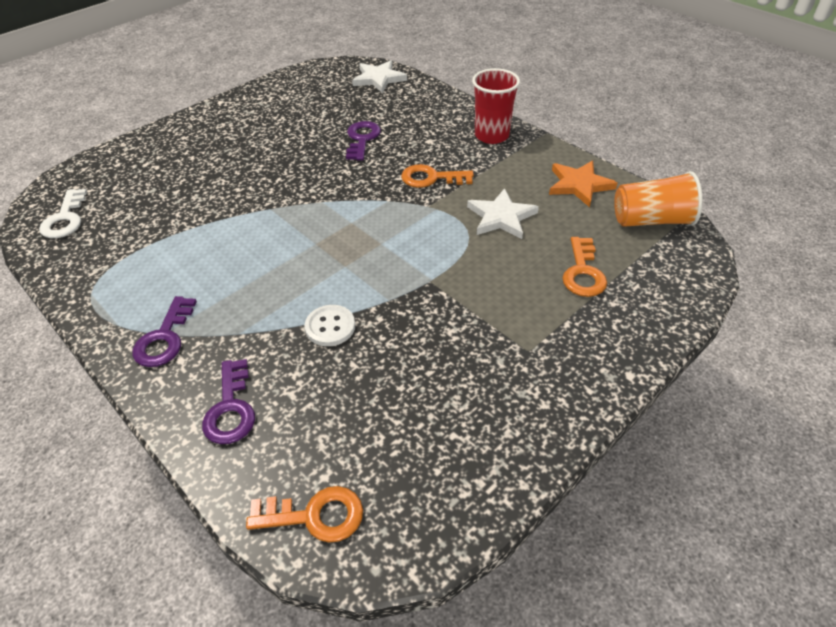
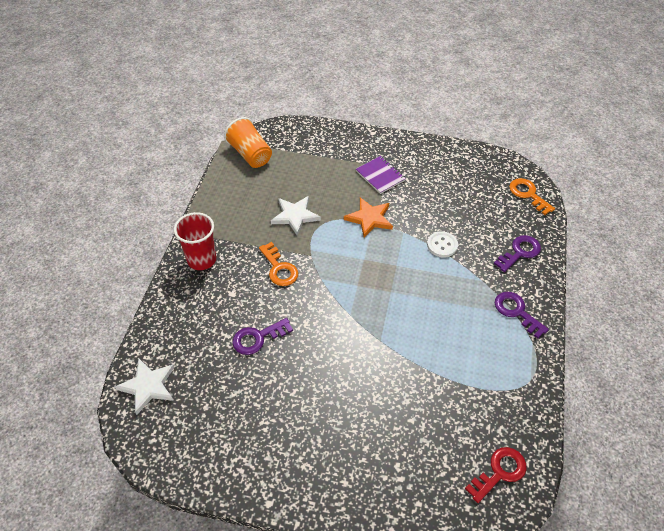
camera: 125 degrees left, 5 degrees up
white key [39,189,87,238] -> red key [465,447,527,503]
purple key [132,296,197,367] -> purple key turned 105 degrees counterclockwise [495,292,549,339]
orange star [549,161,617,207] -> orange star moved to [344,197,393,238]
orange key [562,237,607,297] -> none
none -> purple notebook [356,156,406,194]

